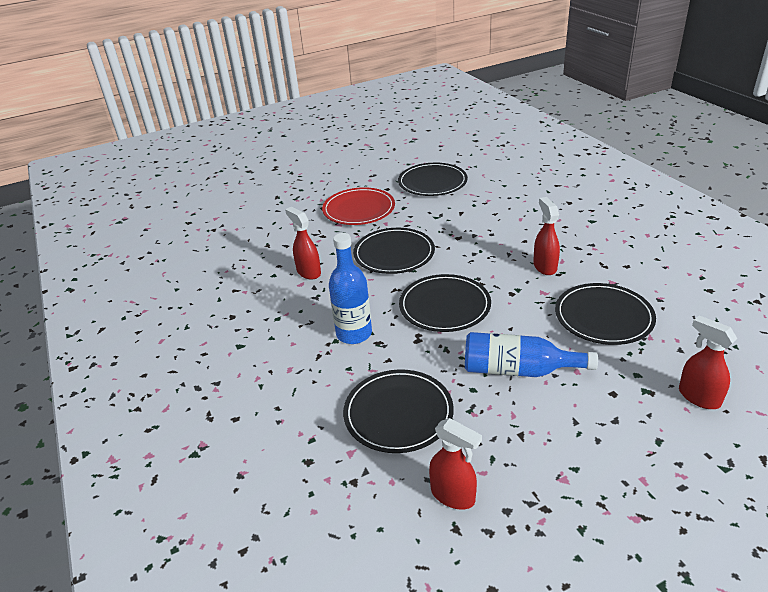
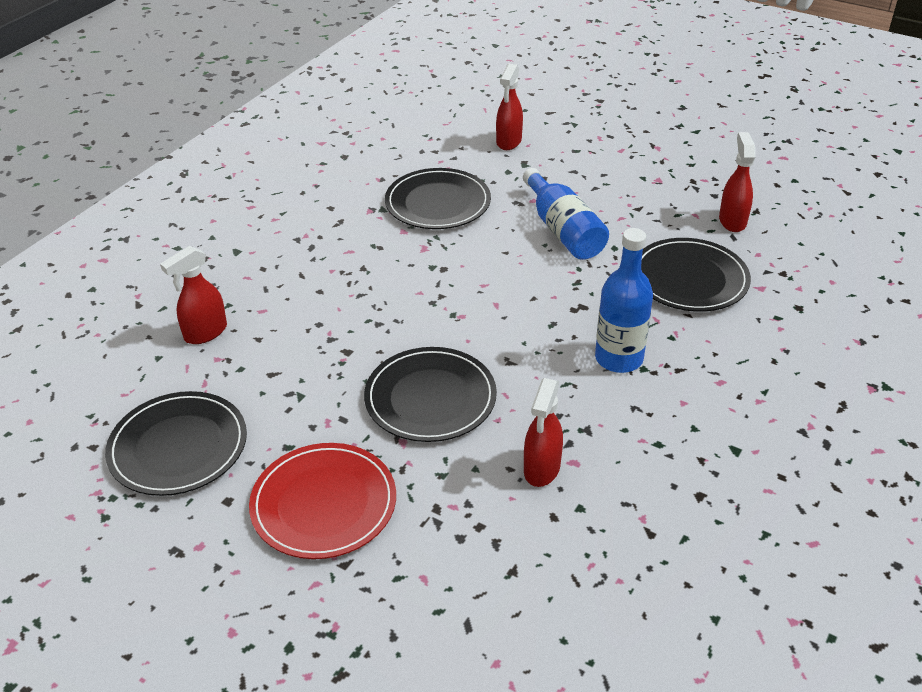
camera: 125 degrees left, 5 degrees up
black plate [399,274,491,332] -> none
red spray bottle [533,197,560,275] -> red spray bottle moved to [160,246,227,344]

